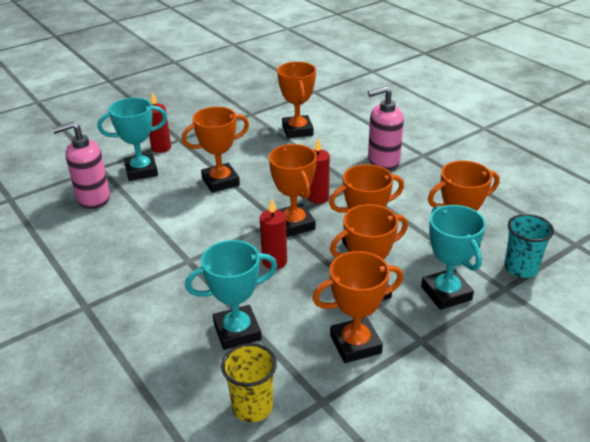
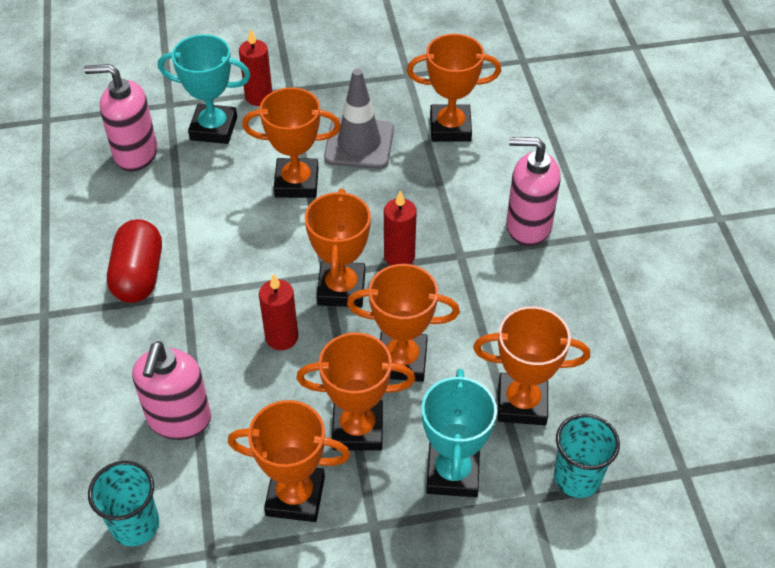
camera: 25 degrees right, 15 degrees up
turquoise trophy [185,240,277,350] -> pink soap dispenser [132,341,211,440]
yellow cup [221,343,277,422] -> turquoise cup [88,461,159,546]
orange trophy [277,62,316,138] -> orange trophy turned 75 degrees clockwise [407,34,501,142]
none -> red capsule [107,219,162,303]
none -> grey traffic cone [324,69,394,169]

